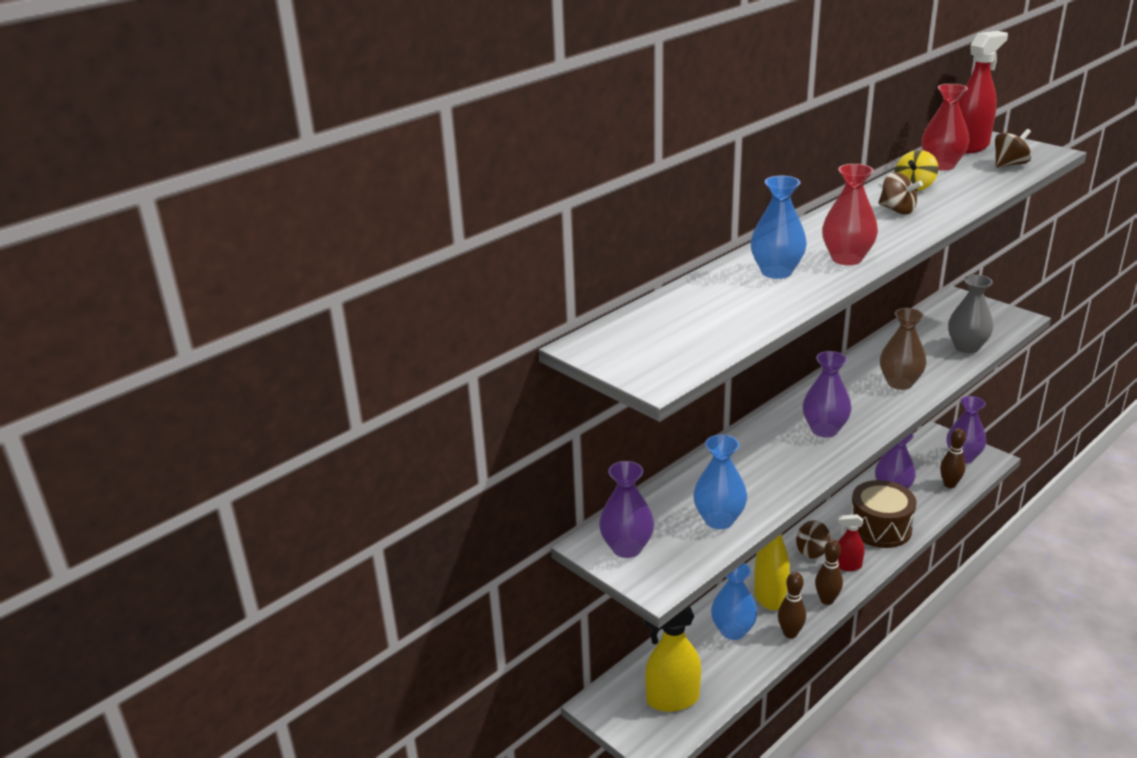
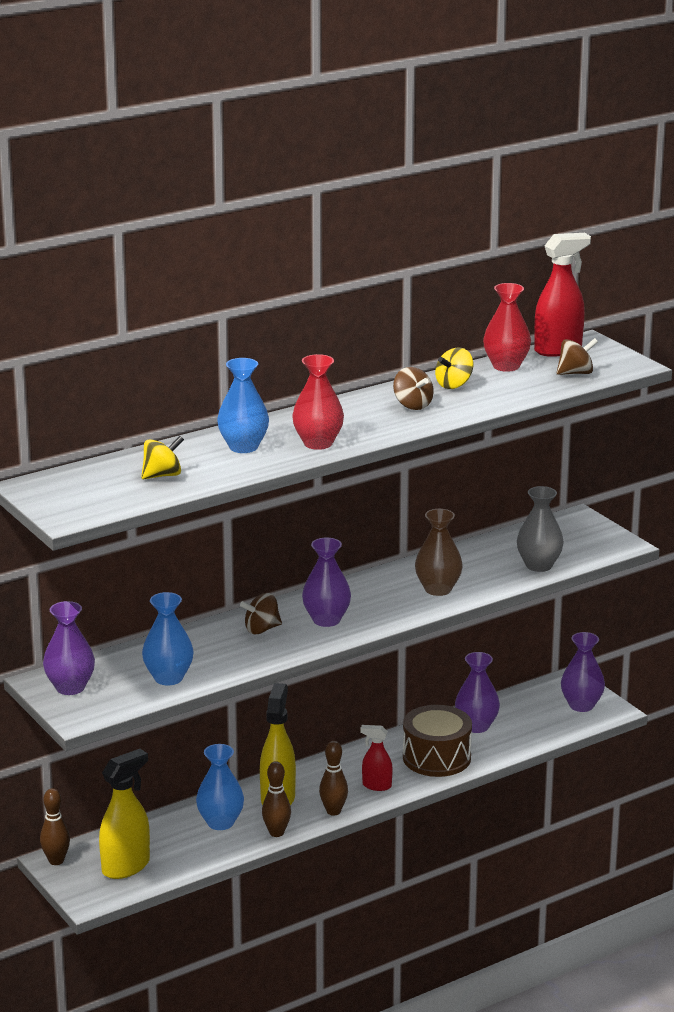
camera: 10 degrees right, 5 degrees down
yellow spray bottle [643,606,701,712] -> yellow spray bottle turned 135 degrees clockwise [99,749,150,879]
brown spinning top [796,520,830,558] -> brown spinning top moved to [240,593,282,634]
brown bowling pin [940,428,966,488] -> brown bowling pin moved to [40,788,70,865]
none -> yellow spinning top [141,436,184,479]

